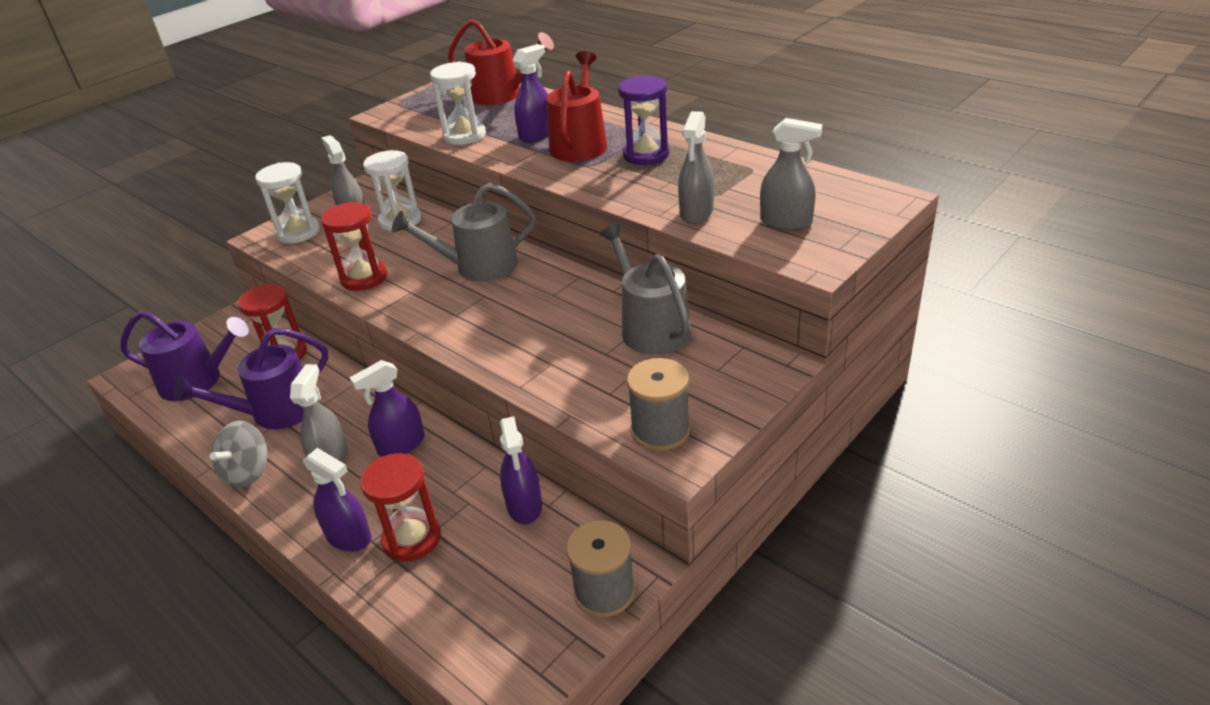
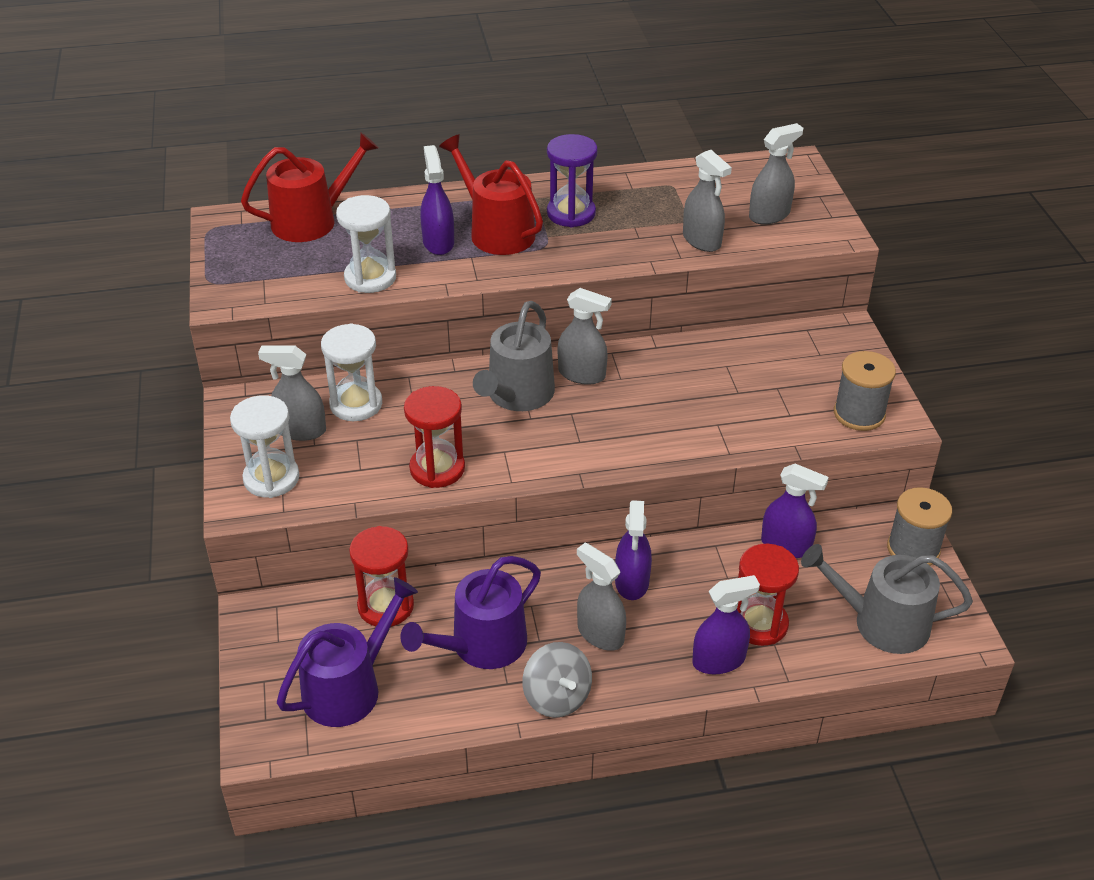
camera: 55 degrees left, 5 degrees up
purple watering can [174,328,328,429] -> purple watering can turned 45 degrees clockwise [400,556,541,669]
grey watering can [600,223,691,355] -> grey watering can moved to [801,544,973,654]
none -> grey spray bottle [558,288,612,385]

